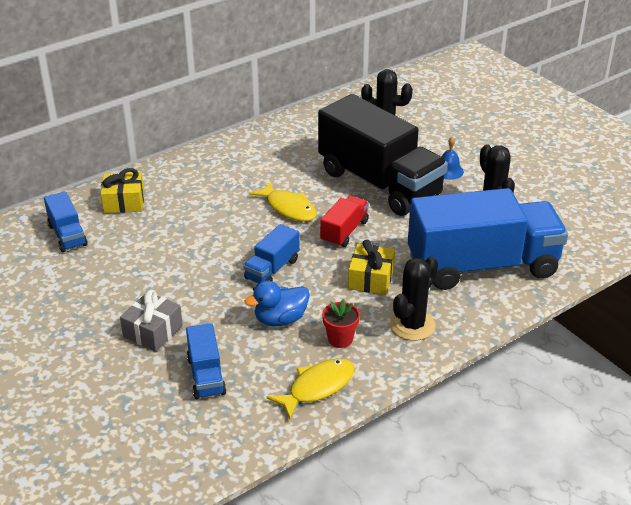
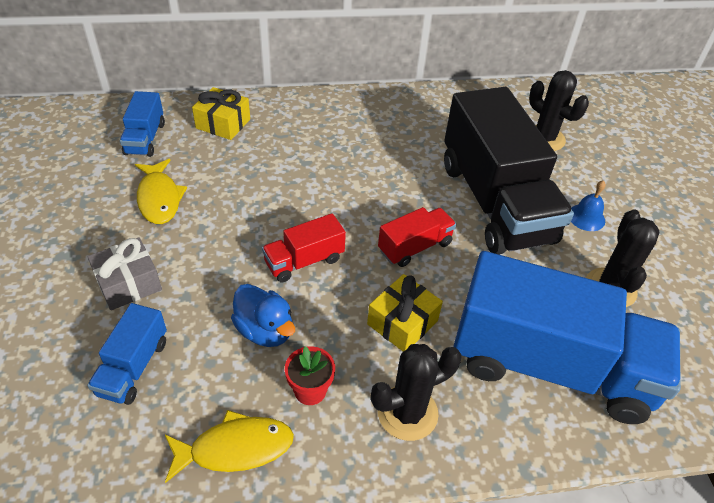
camera: 25 degrees right, 10 degrees up
blue truck [243,224,300,284] -> red truck [262,213,346,282]
blue duck [245,281,310,326] -> blue duck turned 135 degrees counterclockwise [231,284,295,347]
yellow fish [249,181,317,221] -> yellow fish moved to [135,159,187,224]

